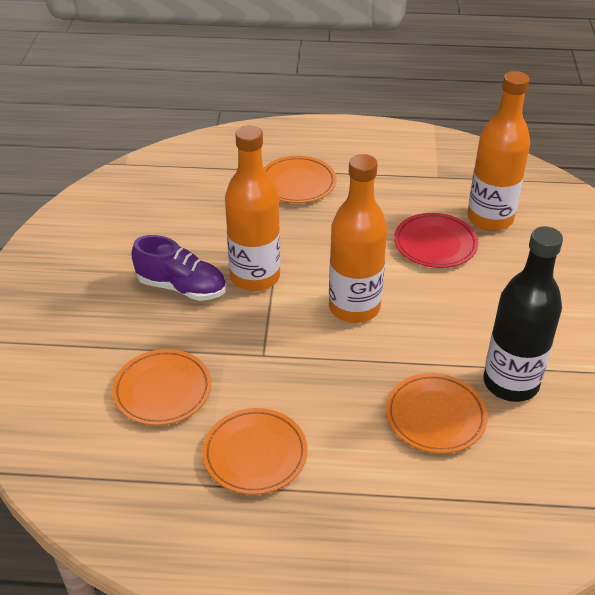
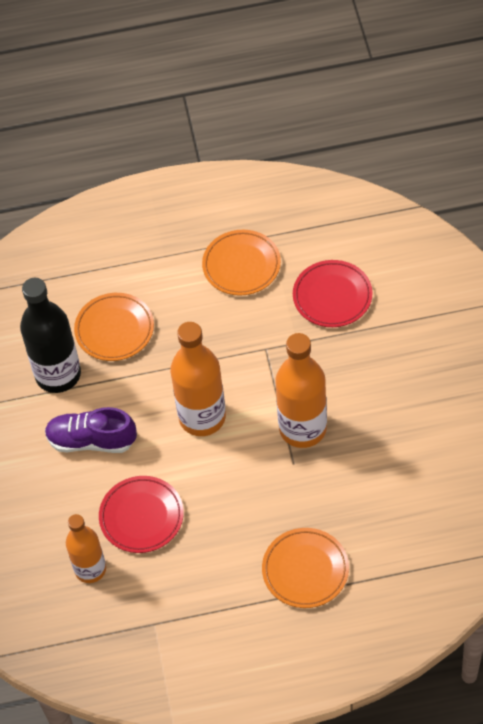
camera: 170 degrees right, 15 degrees up
orange plate [112,349,212,425] -> red plate [293,260,373,327]
purple shoe [131,235,226,301] -> purple shoe moved to [45,407,137,453]
orange bottle [467,71,530,231] -> orange bottle [66,514,106,583], size x0.65

